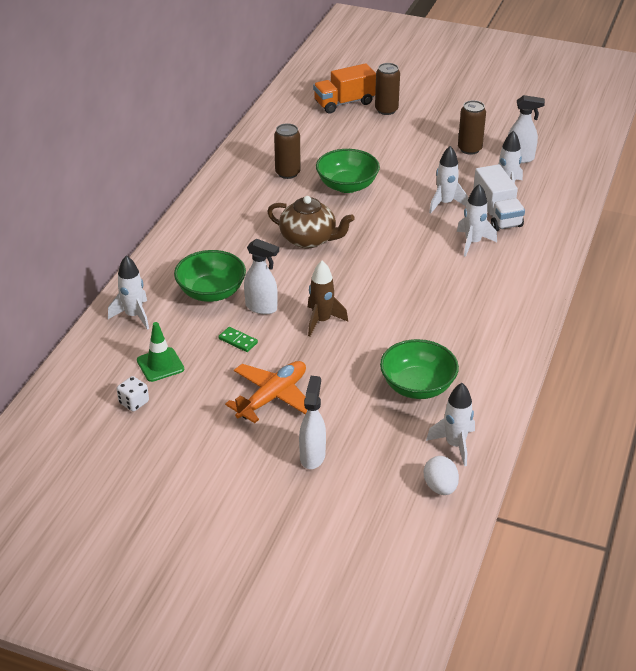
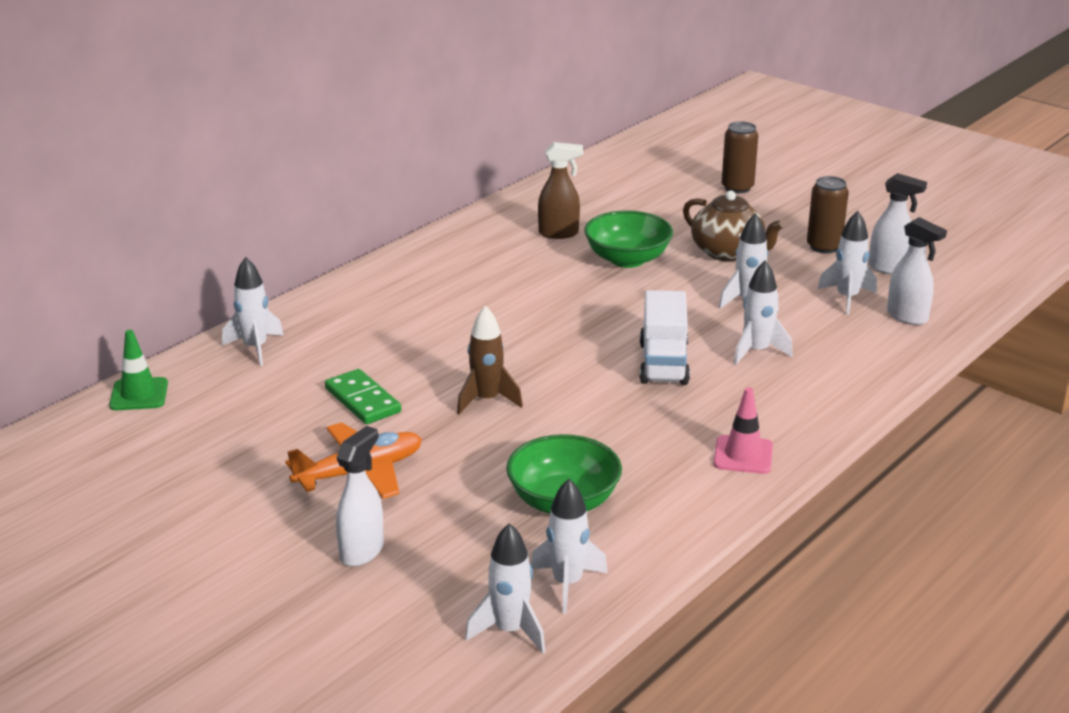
camera: 20 degrees right, 10 degrees down
white dice [117,376,149,412] -> none
green traffic cone [137,322,184,382] -> green traffic cone moved to [109,330,168,410]
green bowl [174,250,246,302] -> none
green domino [218,327,258,352] -> green domino [325,369,401,424], size x1.65
white spray bottle [244,239,279,314] -> white spray bottle moved to [887,217,947,325]
brown teapot [267,196,355,248] -> brown teapot moved to [683,191,785,261]
brown can [274,123,301,179] -> brown spray bottle [538,142,583,239]
orange truck [313,63,376,113] -> none
white egg [424,456,459,495] -> white rocket [465,523,546,654]
white truck [473,164,525,231] -> white truck moved to [640,290,690,385]
none -> pink traffic cone [714,387,773,474]

